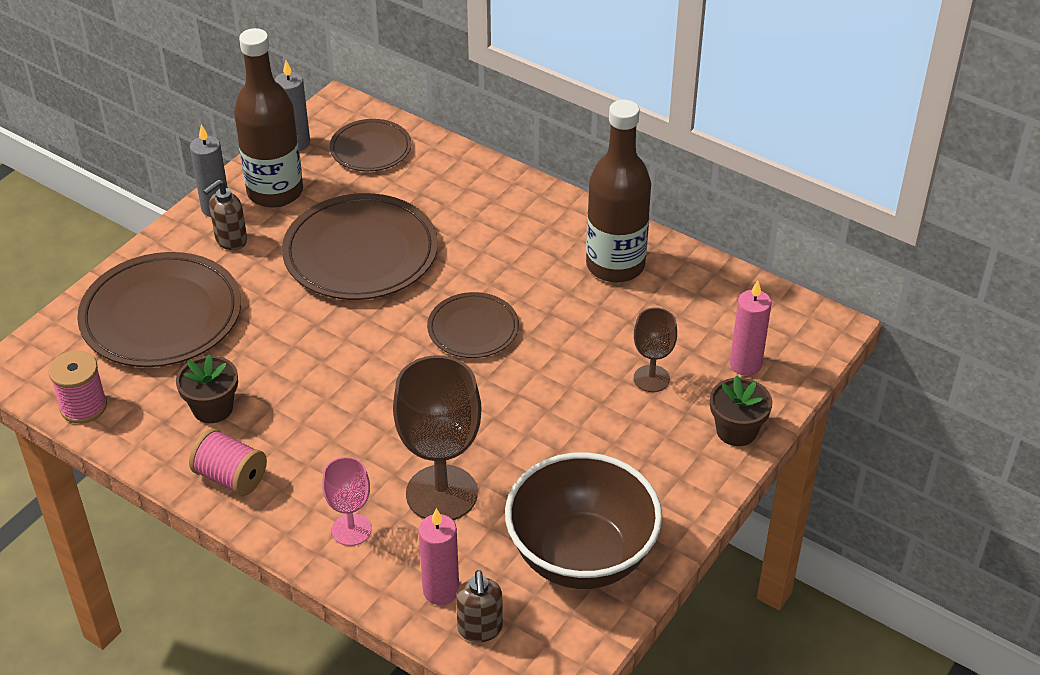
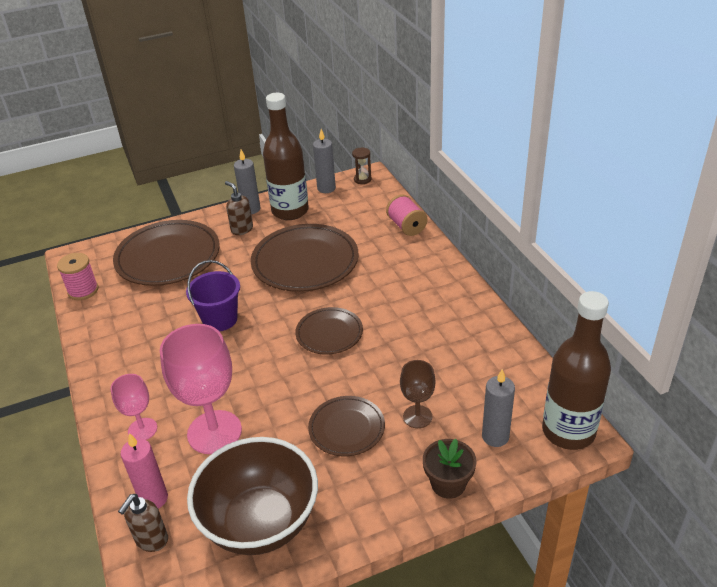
camera: 35 degrees right, 5 degrees down
brown flower pot [176,354,238,423] -> none
pink spool [189,429,267,496] -> pink spool moved to [386,194,428,236]
brown soap dispenser [203,180,247,250] -> brown soap dispenser turned 60 degrees clockwise [225,181,253,235]
brown plate [330,119,411,171] -> brown plate moved to [308,396,385,456]
brown goblet [393,355,482,520] -> pink goblet [160,324,242,454]
brown bottle [586,100,651,282] -> brown bottle moved to [542,291,611,450]
pink candle [730,280,772,376] -> grey candle [482,369,515,447]
none -> purple bucket [186,260,240,331]
none -> brown hourglass [352,148,372,184]

